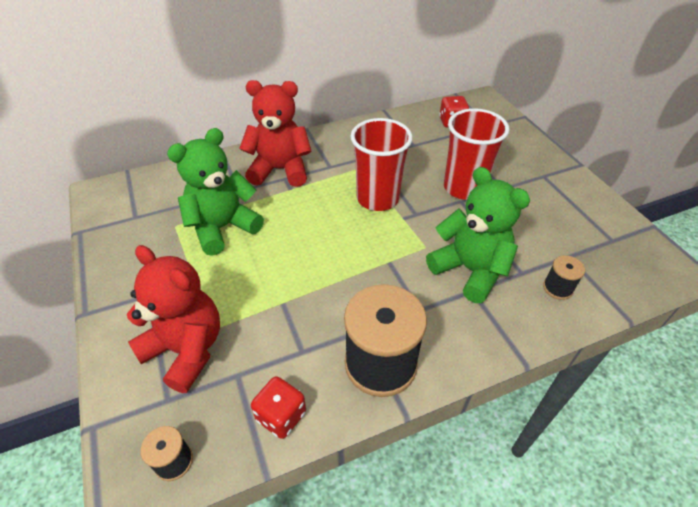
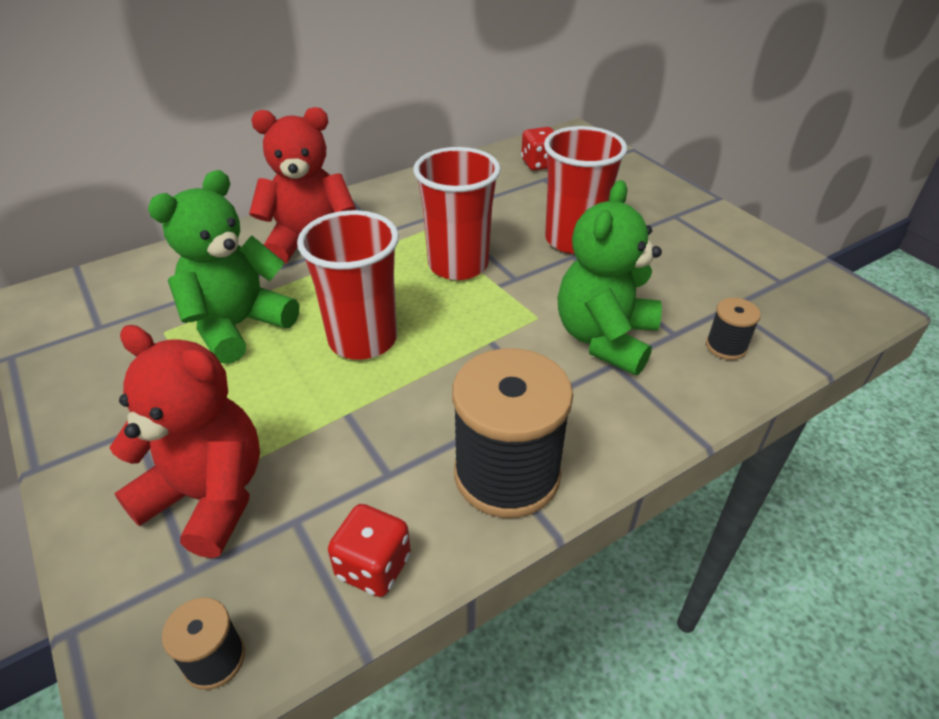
camera: 10 degrees left, 5 degrees down
green teddy bear [426,167,530,303] -> green teddy bear turned 105 degrees counterclockwise [558,180,662,375]
none -> red cup [297,210,399,360]

